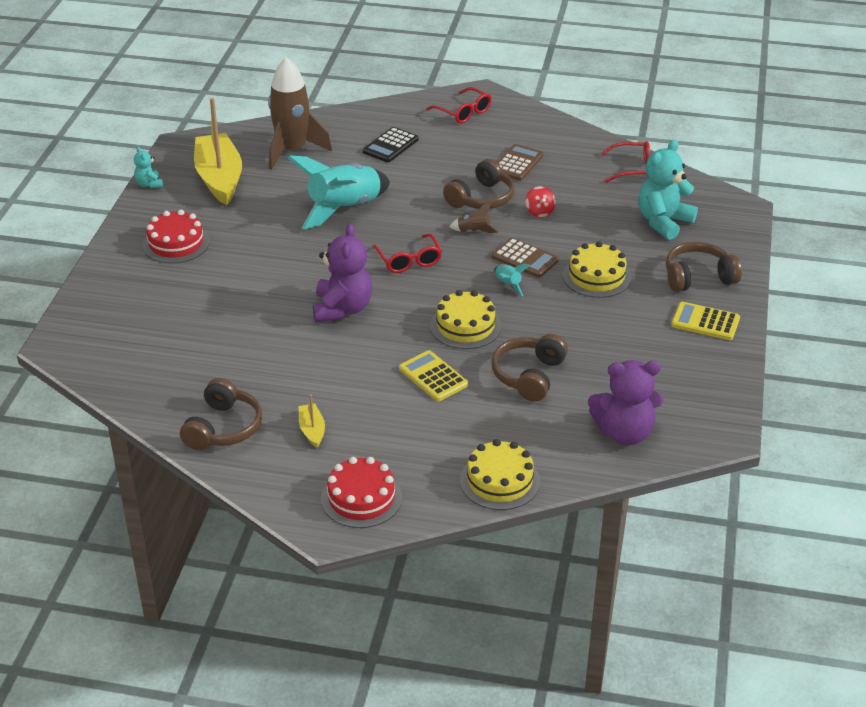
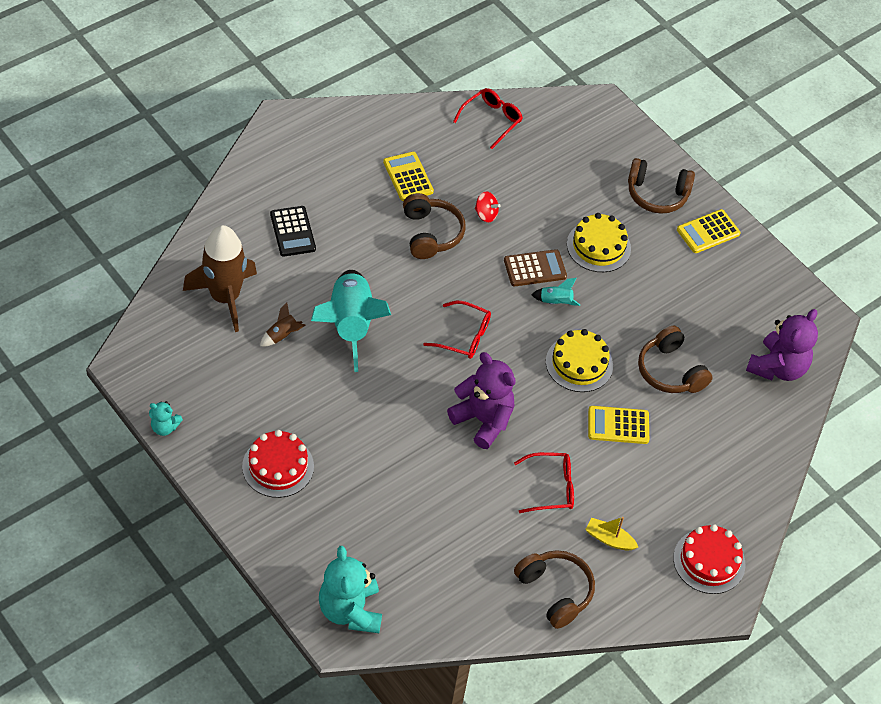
camera: 55 degrees left, 15 degrees up
yellow boat [194,98,242,205] -> none
red glasses [426,87,491,123] -> red glasses moved to [514,452,574,513]
brown rocket [449,202,498,233] -> brown rocket moved to [260,302,306,346]
yellow cake [460,439,540,510] -> none
brown calculator [497,144,544,181] -> yellow calculator [383,152,434,201]
turquoise teddy bear [638,140,698,240] -> turquoise teddy bear moved to [319,546,382,633]
brown headphones [666,242,742,292] -> brown headphones turned 105 degrees counterclockwise [628,158,695,214]

